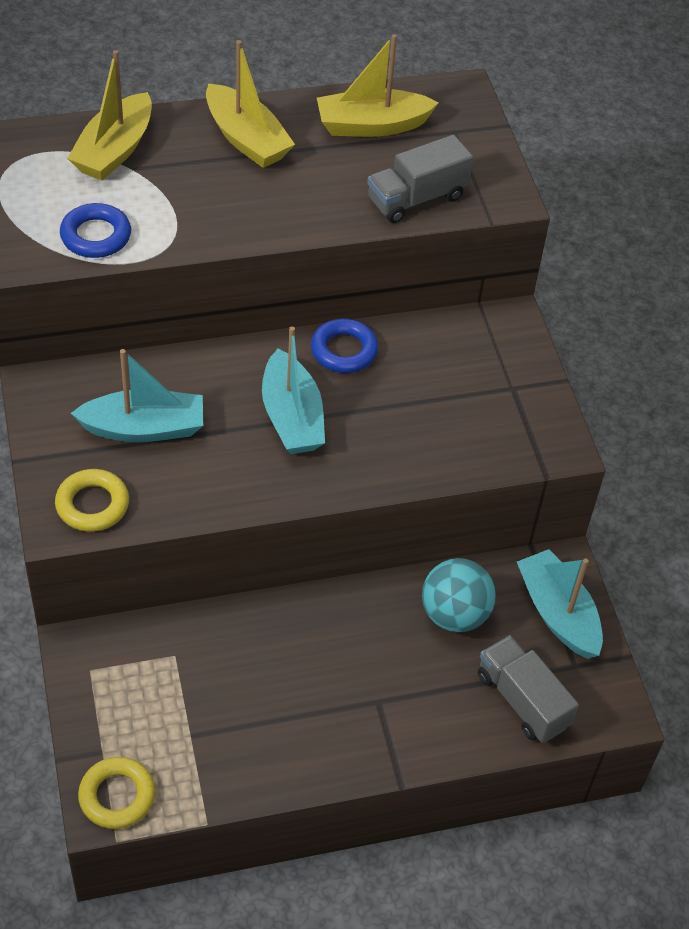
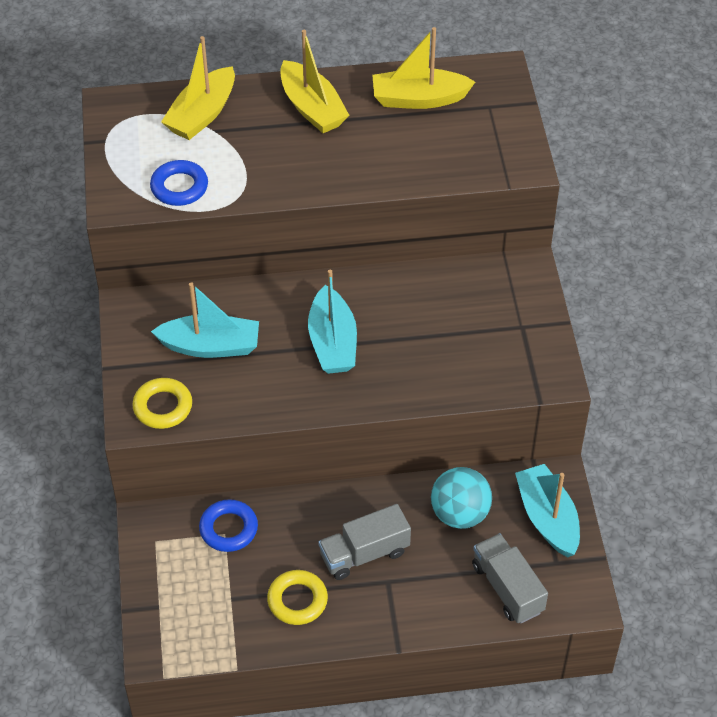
camera: 10 degrees right, 0 degrees up
yellow ring [78,757,155,829] -> yellow ring moved to [267,570,328,625]
blue ring [311,319,378,373] -> blue ring moved to [199,499,258,552]
grey truck [367,135,474,223] -> grey truck moved to [319,504,411,580]

